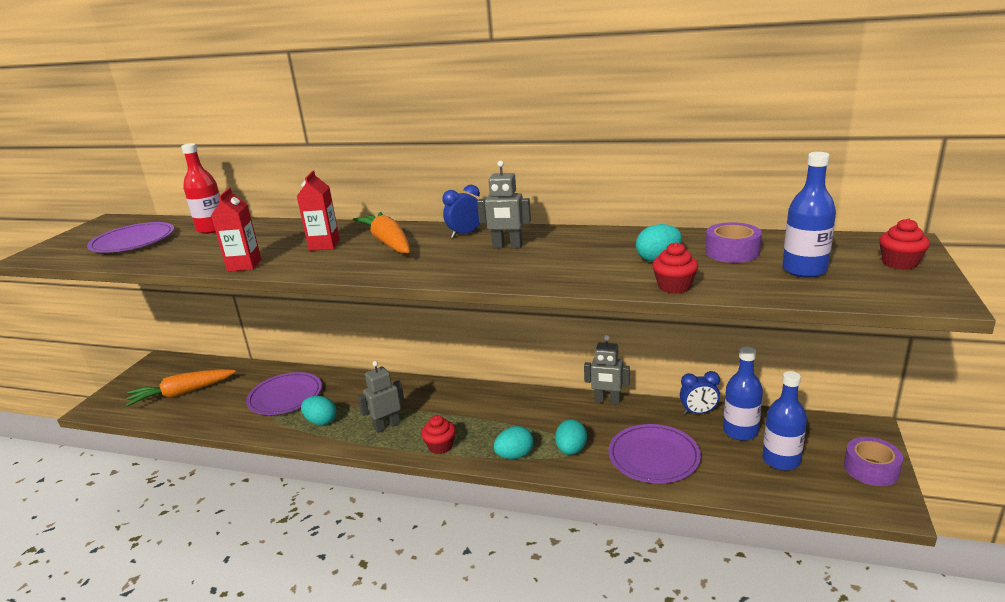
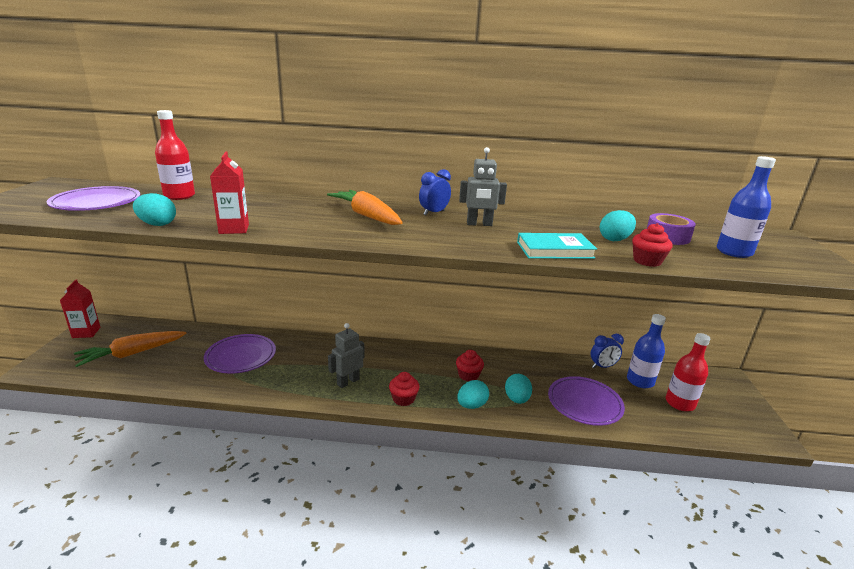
camera: 15 degrees left, 0 degrees up
red carton [297,171,340,251] -> red carton moved to [60,279,100,338]
turquoise egg [301,396,336,425] -> turquoise egg moved to [133,193,176,226]
grey robot [584,335,630,405] -> none
blue bottle [762,371,807,471] -> red bottle [666,333,710,411]
purple tape [844,437,903,486] -> none
red cupcake [879,218,930,270] -> red cupcake moved to [456,350,484,381]
none -> turquoise book [517,233,597,259]

